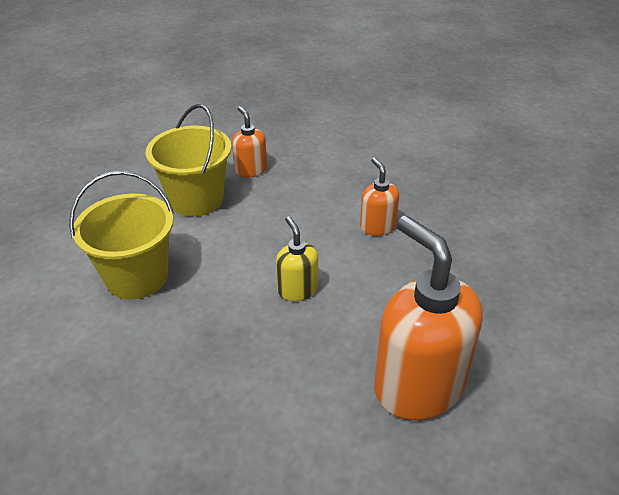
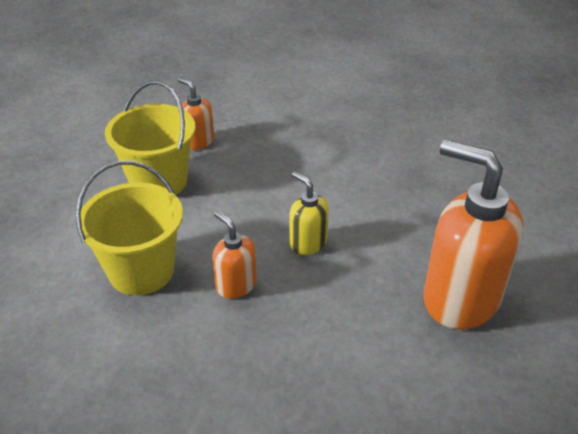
camera: 20 degrees left, 0 degrees up
orange soap dispenser [360,158,399,236] -> orange soap dispenser moved to [212,211,257,299]

